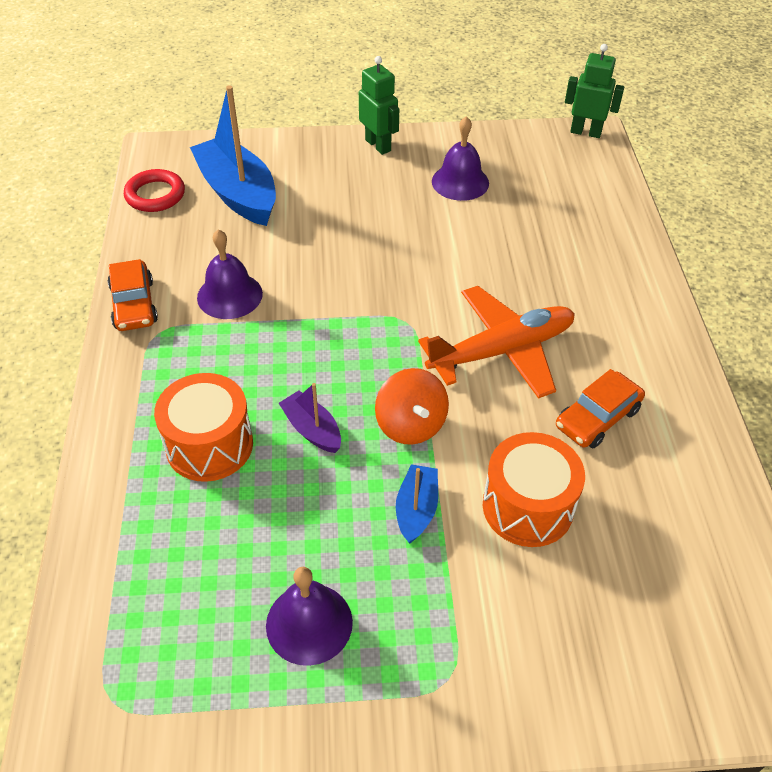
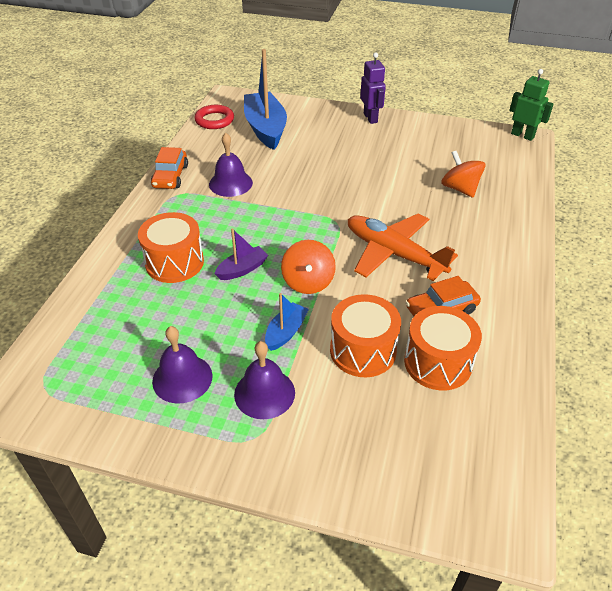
camera: 20 degrees right, 5 degrees down
purple boat [279,383,341,453] -> purple boat turned 75 degrees clockwise [214,228,268,280]
green robot [359,56,399,155] -> purple robot [360,53,386,124]
orange plane [418,286,575,399] -> orange plane turned 135 degrees counterclockwise [348,214,458,281]
purple bell [432,116,489,201] -> purple bell moved to [234,341,295,419]
none -> orange drum [404,306,482,390]
none -> orange spinning top [441,151,486,197]

